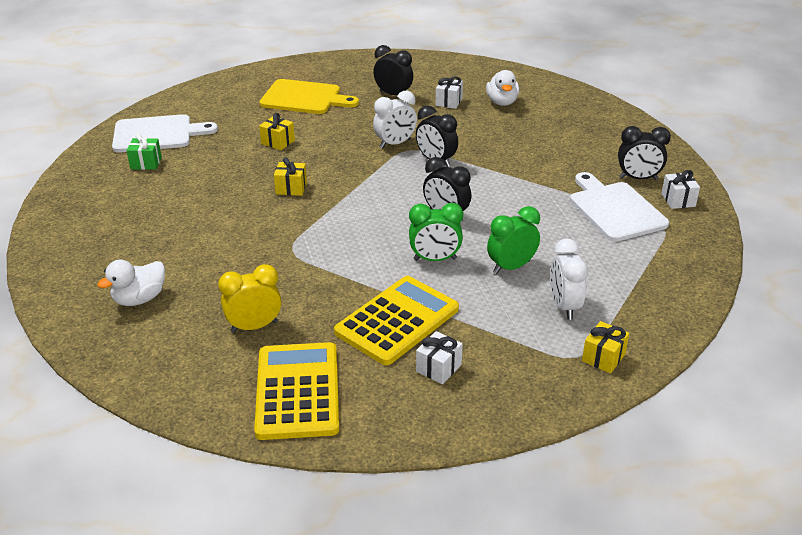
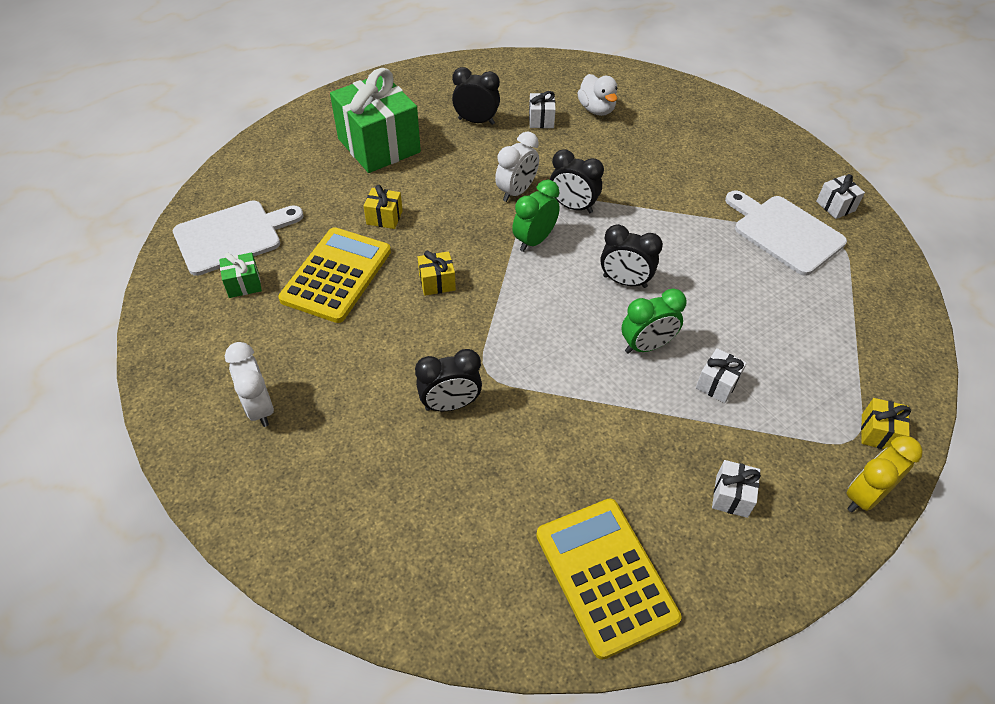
camera: 20 degrees left, 15 degrees up
white duck [97,260,165,306] -> none
yellow clock [218,264,281,333] -> yellow clock moved to [846,436,922,513]
yellow cutting board [259,79,359,114] -> green gift [330,68,421,173]
yellow calculator [334,276,459,365] -> yellow calculator moved to [278,227,391,323]
green clock [487,206,540,274] -> green clock moved to [512,180,560,252]
white clock [550,238,588,320] -> white clock moved to [225,342,274,427]
black clock [618,126,671,180] -> black clock moved to [415,349,482,411]
none -> white gift [696,348,747,403]

